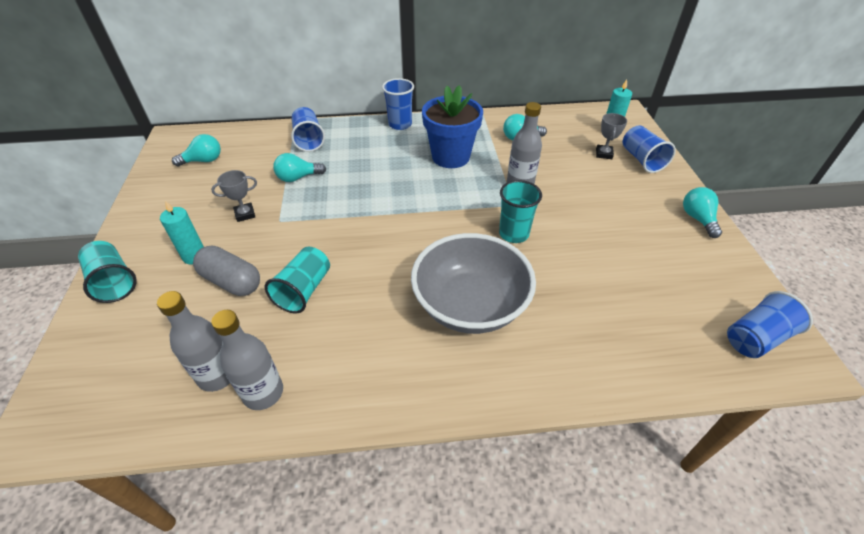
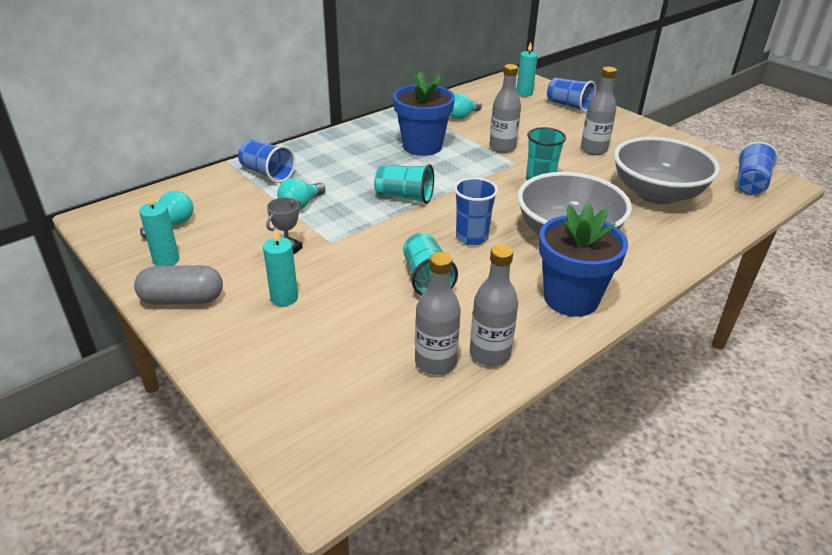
camera: 35 degrees left, 10 degrees down
turquoise cup [78,241,137,303] -> turquoise cup moved to [374,164,434,204]
grey capsule [193,246,260,296] -> grey capsule moved to [134,265,223,305]
blue cup [382,78,414,130] -> blue cup moved to [454,177,498,245]
grey trophy [596,113,627,159] -> none
turquoise light bulb [683,187,722,238] -> none
none -> turquoise candle [139,193,179,266]
none -> blue flower pot [539,203,628,316]
none -> grey bottle [581,67,617,155]
none -> grey bowl [614,137,720,204]

